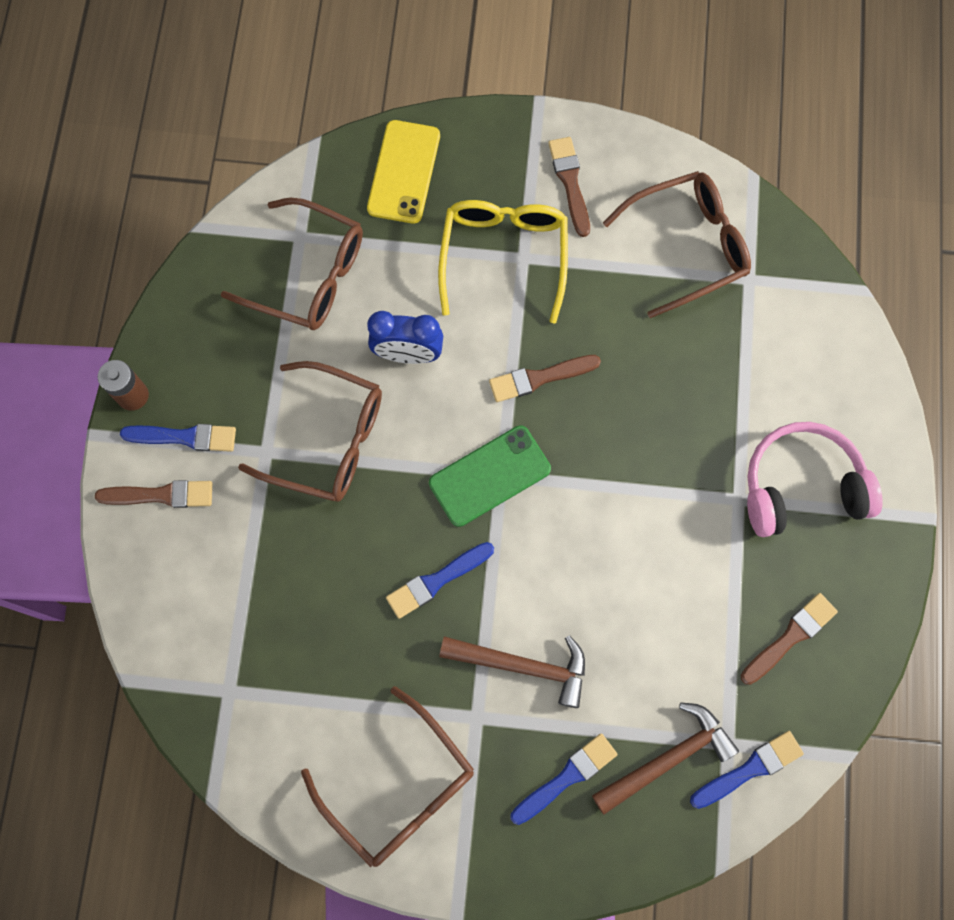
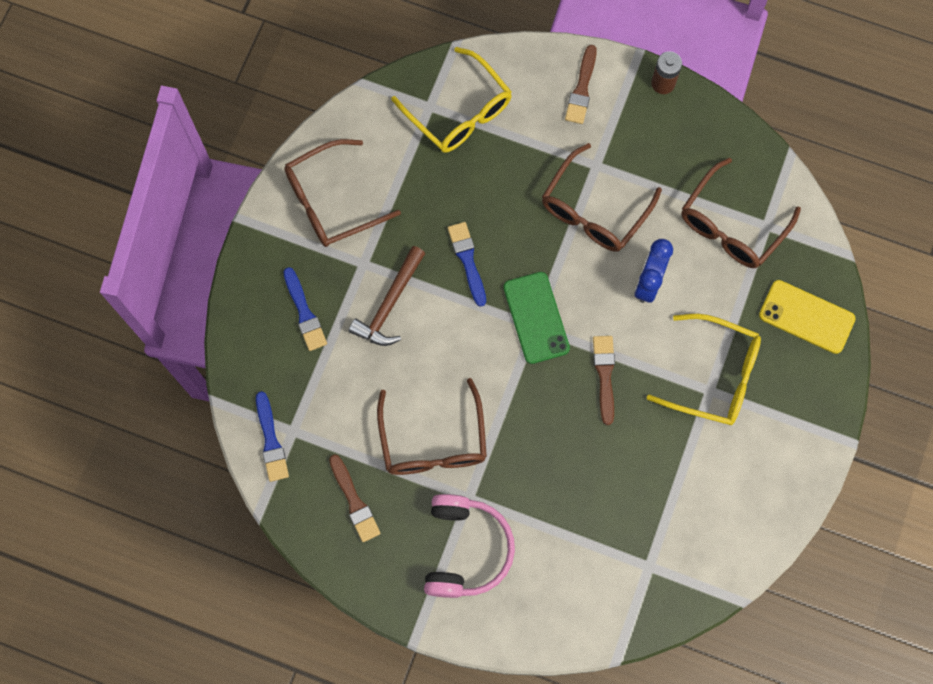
camera: 105 degrees right, 0 degrees up
blue brush [120,424,236,452] -> none
brown brush [548,137,590,237] -> none
brown hammer [592,702,739,815] -> none
brown glasses [603,171,751,318] -> brown glasses moved to [377,378,487,475]
none -> yellow glasses [391,47,512,153]

